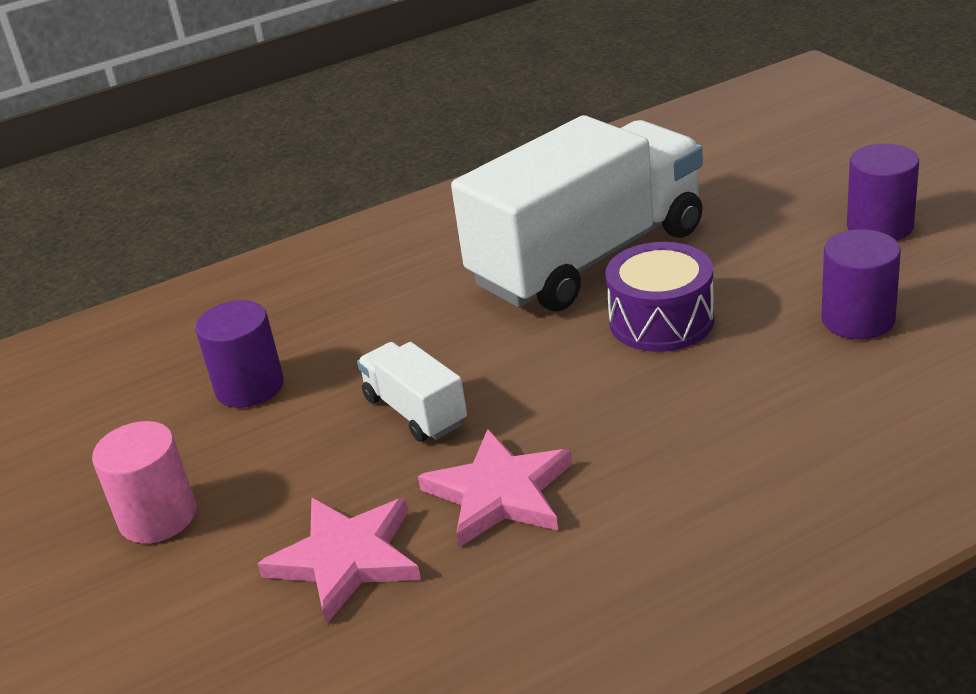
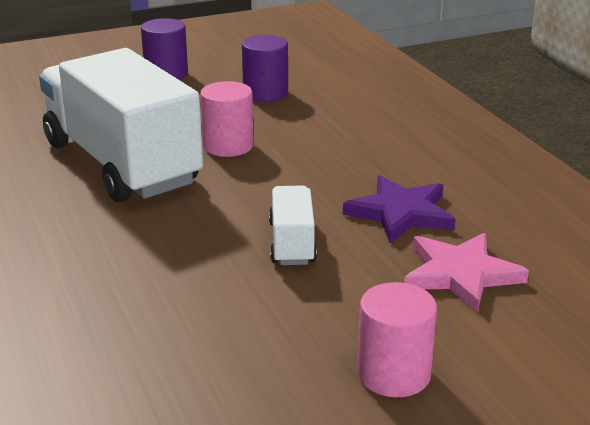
camera: 90 degrees left, 5 degrees down
purple cylinder [195,300,284,408] -> none
white truck [357,342,467,442] -> white truck turned 120 degrees clockwise [269,185,317,265]
pink star [418,429,572,547] -> purple star [343,175,455,243]
purple drum [605,242,714,352] -> pink cylinder [200,81,254,157]

